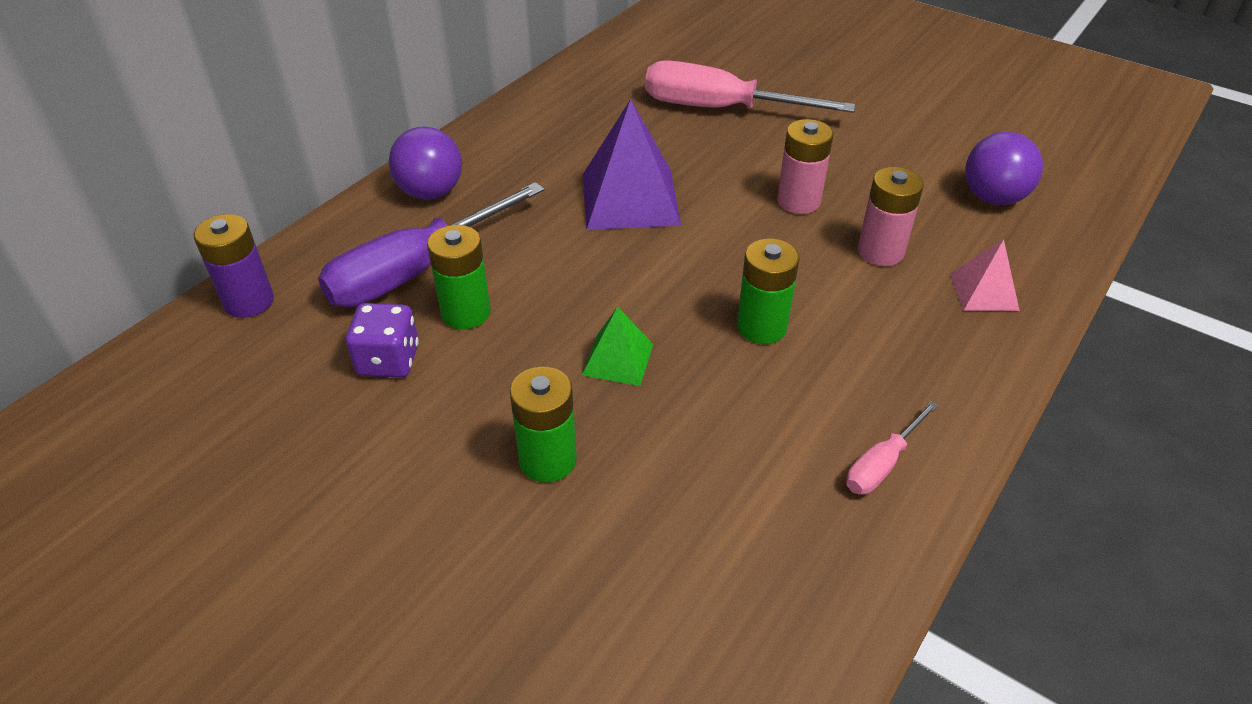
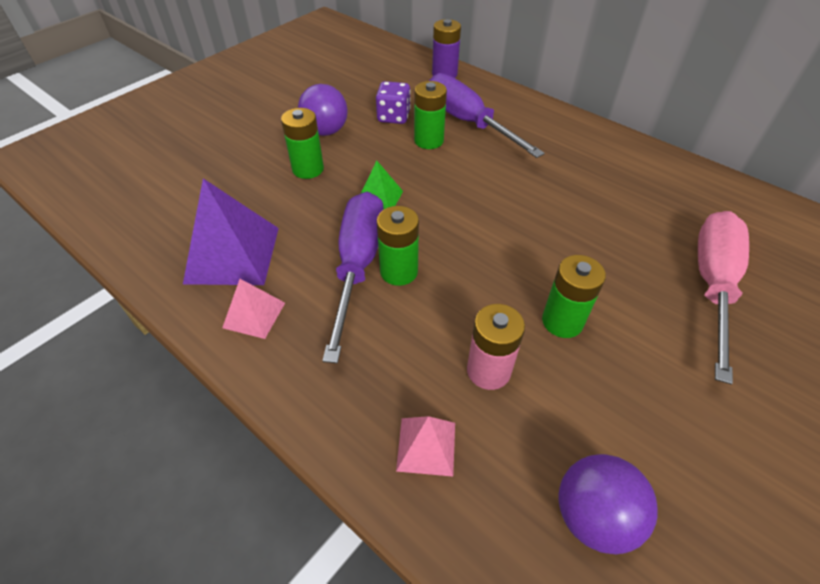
camera: 95 degrees right, 5 degrees up
purple ball [389,126,462,200] -> purple ball moved to [298,84,348,136]
purple pyramid [583,99,681,230] -> purple pyramid moved to [183,178,279,285]
pink battery [777,119,833,214] -> green battery [542,255,606,338]
pink screwdriver [846,401,939,495] -> pink pyramid [222,279,285,339]
none -> purple screwdriver [322,192,384,363]

